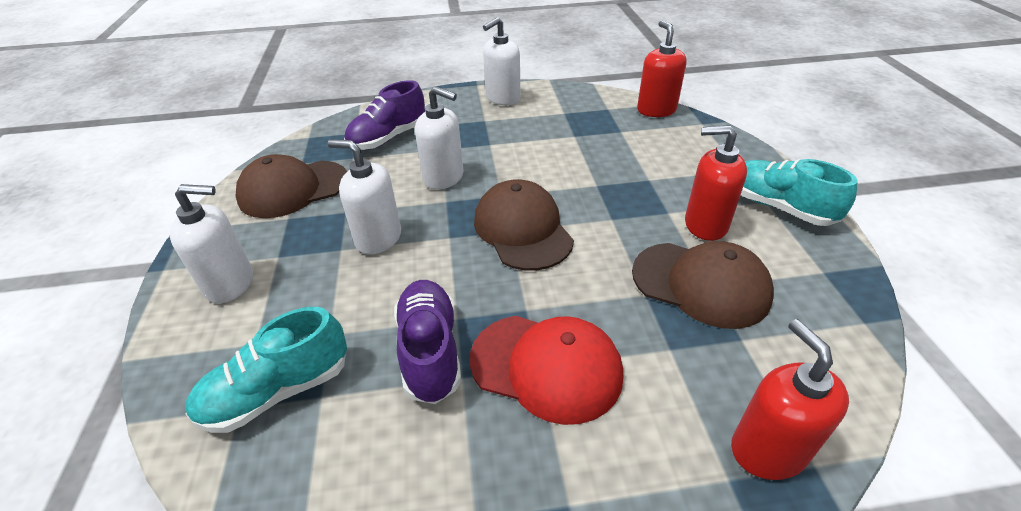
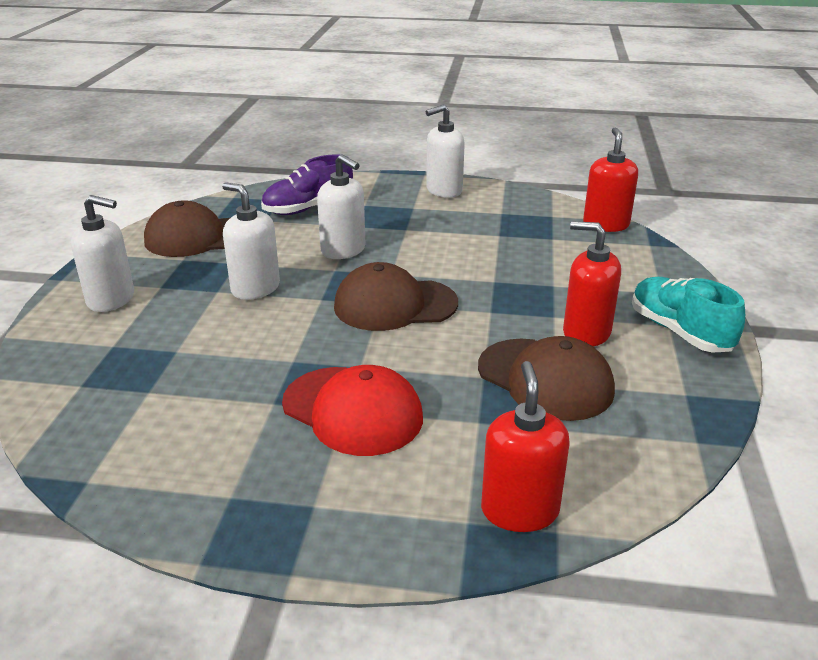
camera: 15 degrees right, 10 degrees down
turquoise shoe [185,307,347,433] -> none
purple shoe [394,280,461,404] -> none
brown cap [474,179,574,271] -> brown cap turned 90 degrees counterclockwise [334,262,458,331]

